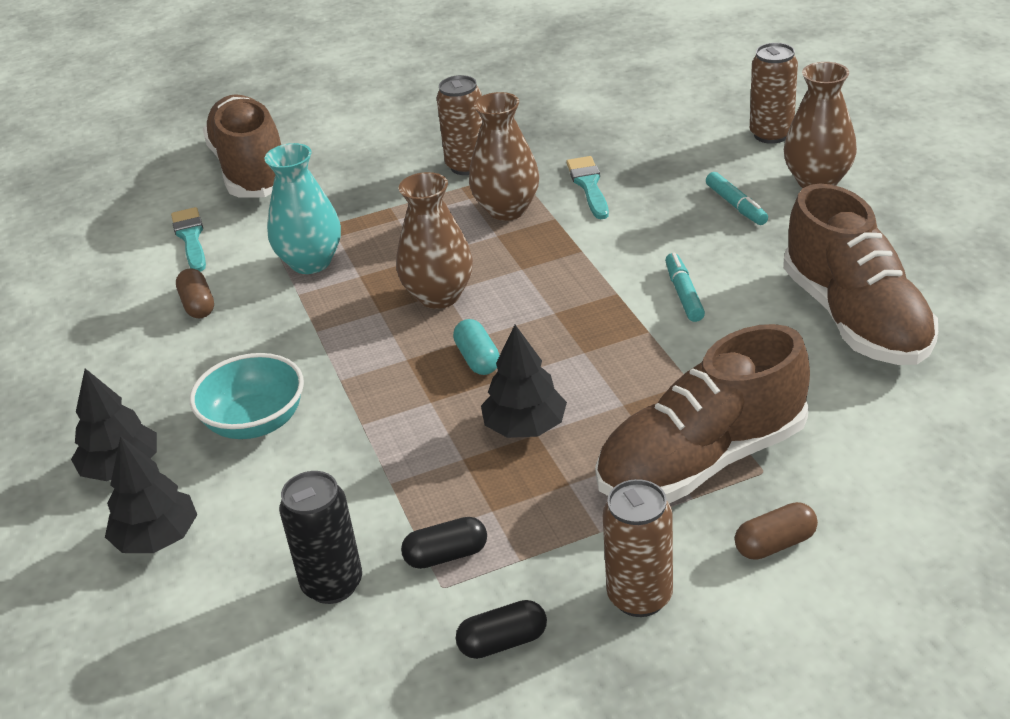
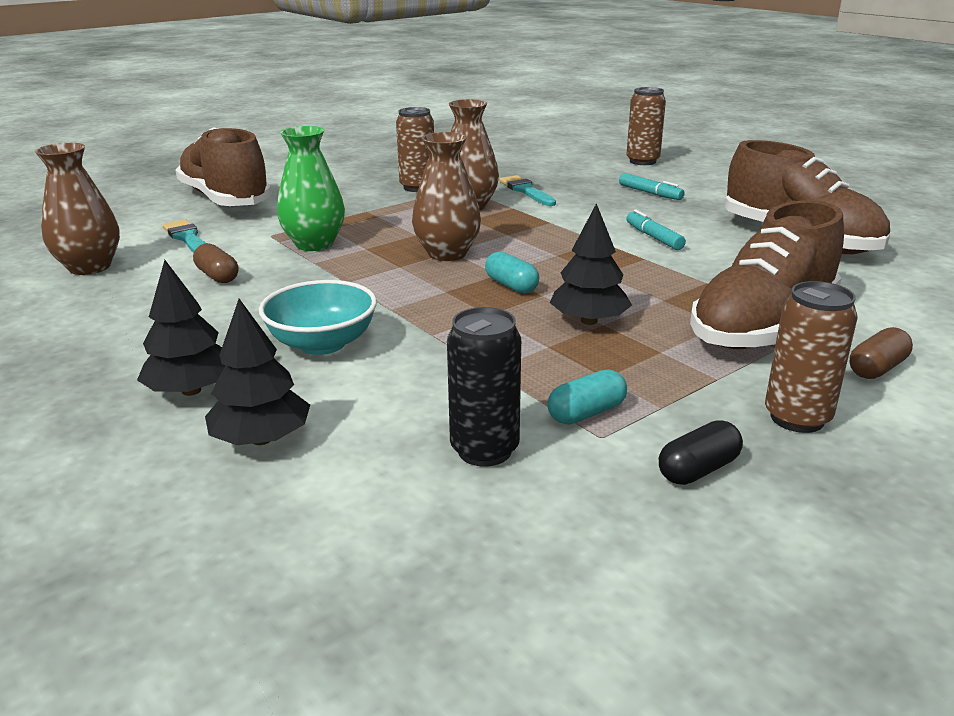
camera: 20 degrees left, 10 degrees down
turquoise vase [264,143,341,274] -> green vase [277,126,345,251]
black capsule [401,517,487,569] -> turquoise capsule [547,369,627,424]
brown vase [784,62,857,188] -> brown vase moved to [35,143,120,275]

